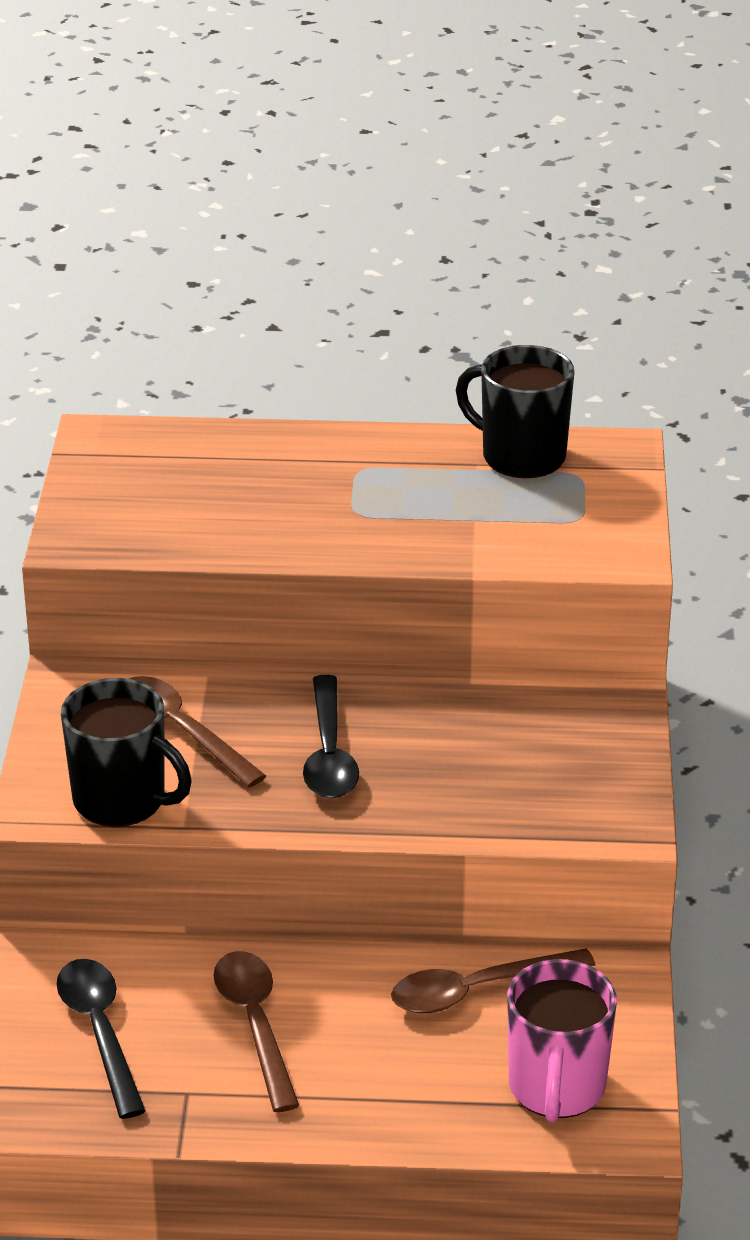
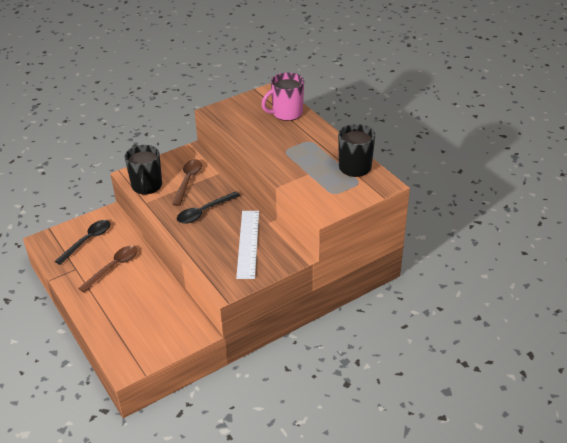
camera: 55 degrees right, 5 degrees up
brown spoon [391,948,595,1013] -> none
pink mug [507,959,617,1122] -> pink mug moved to [261,73,304,121]
none -> white ruler [236,211,259,279]

